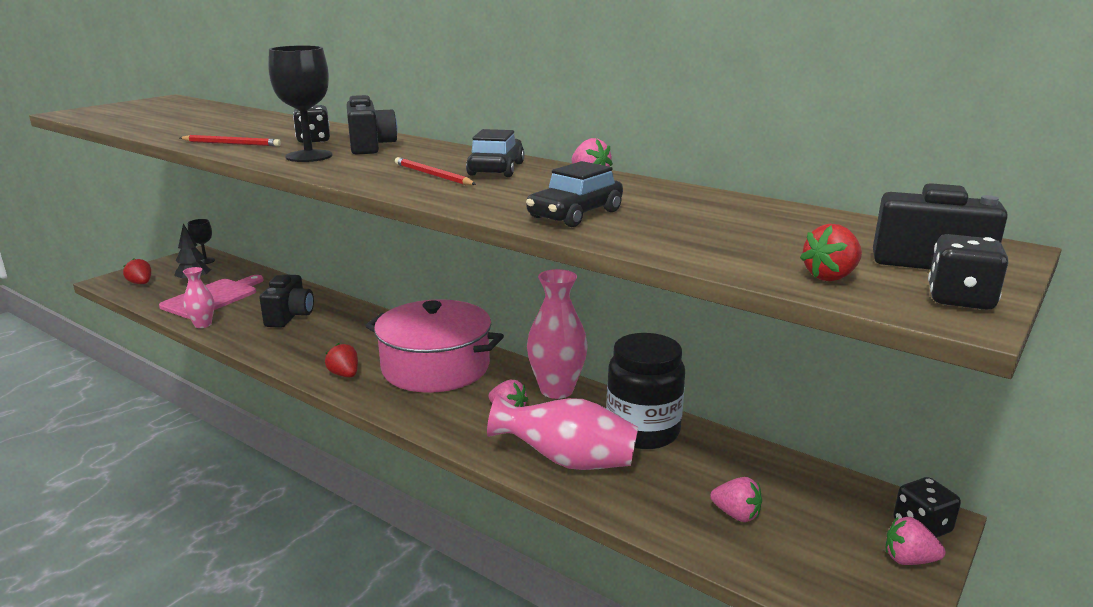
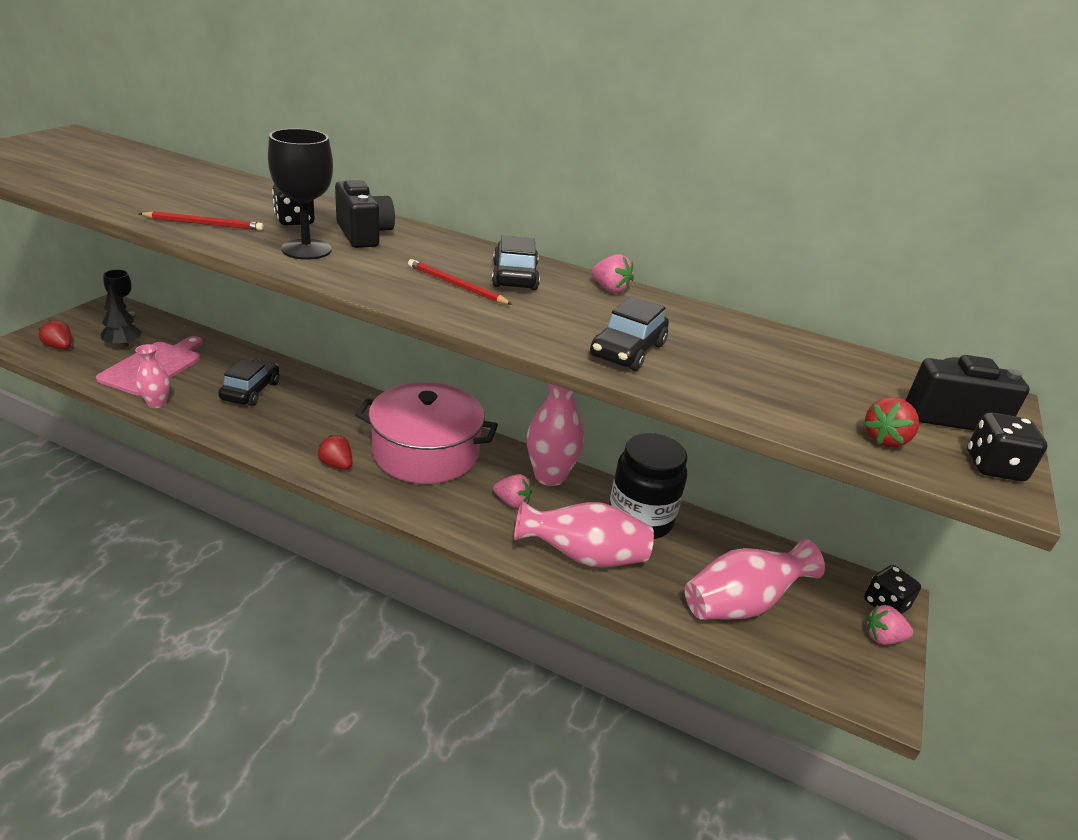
camera: 15 degrees left, 10 degrees up
black camera [259,274,314,328] -> black car [218,359,279,406]
pink strawberry [710,477,762,522] -> pink vase [685,539,825,619]

